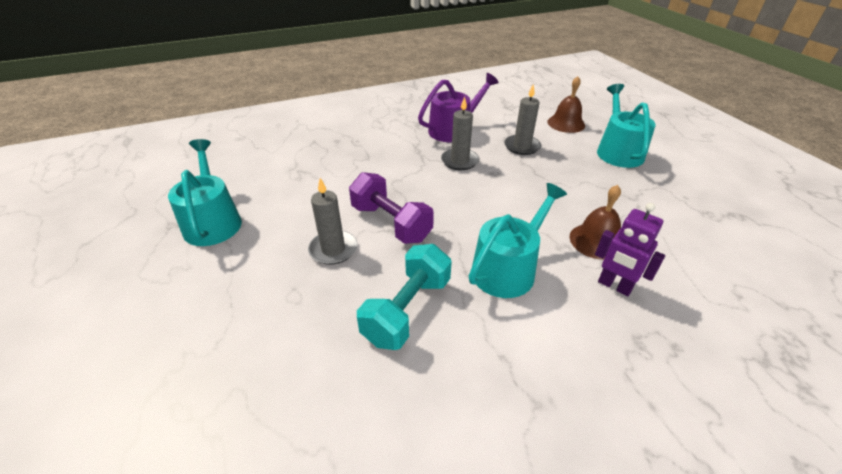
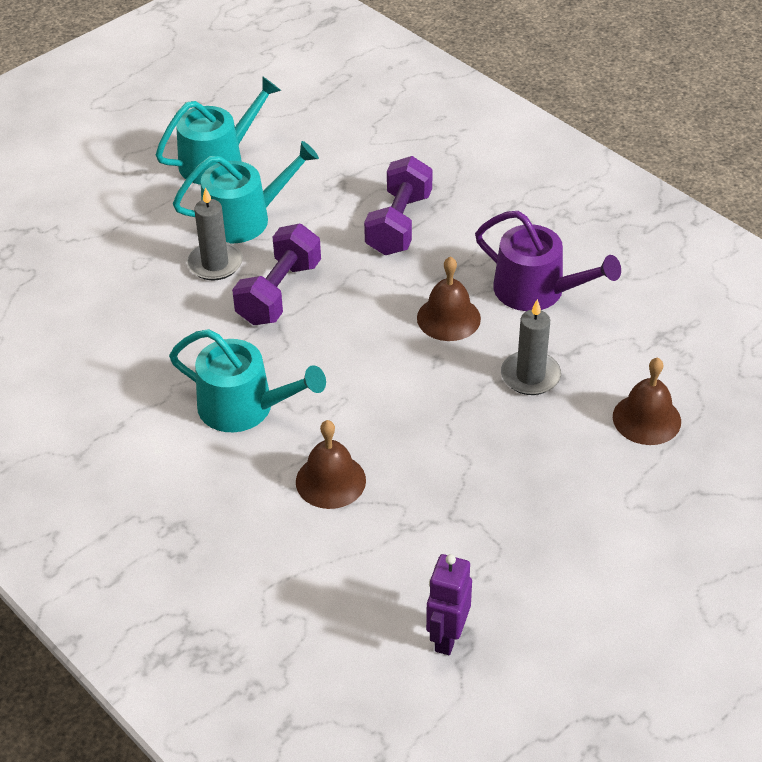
camera: 70 degrees right, 5 degrees up
turquoise dumbbell [357,244,452,350] -> none
grey candle [441,97,479,170] -> brown bell [417,256,481,341]
purple robot [595,203,665,296] -> purple robot moved to [426,554,472,655]
turquoise watering can [597,84,656,168] -> turquoise watering can moved to [173,141,319,243]
none -> purple dumbbell [364,156,433,255]

